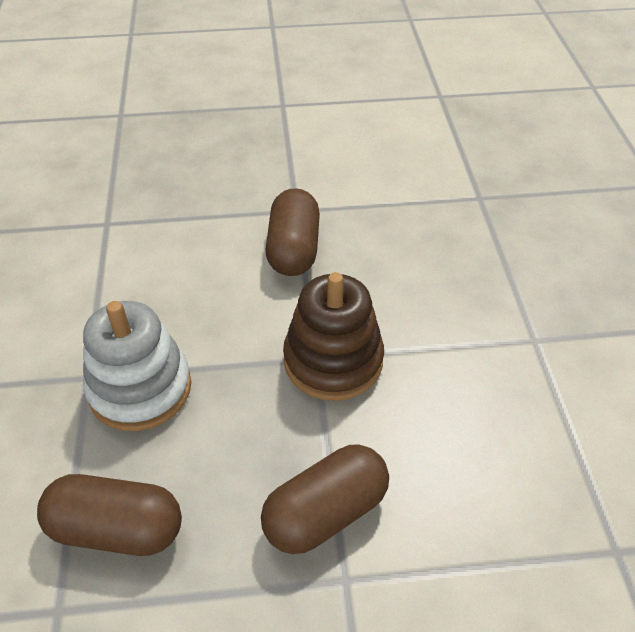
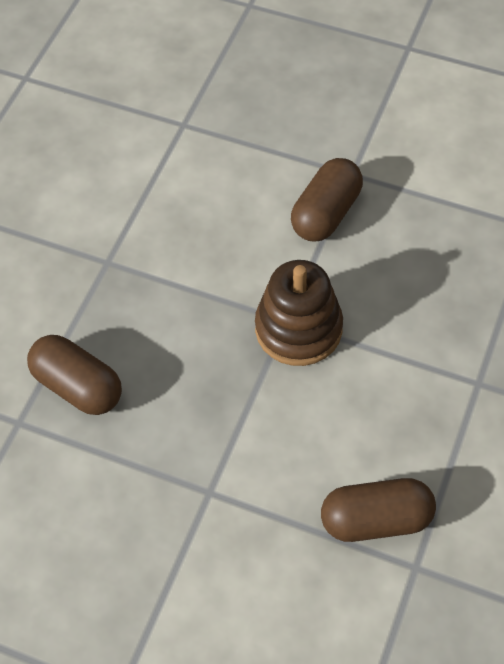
camera: 30 degrees right, 10 degrees up
white stacking toy [83,301,191,431] -> none
brown capsule [261,444,389,554] -> brown capsule moved to [321,478,436,542]

